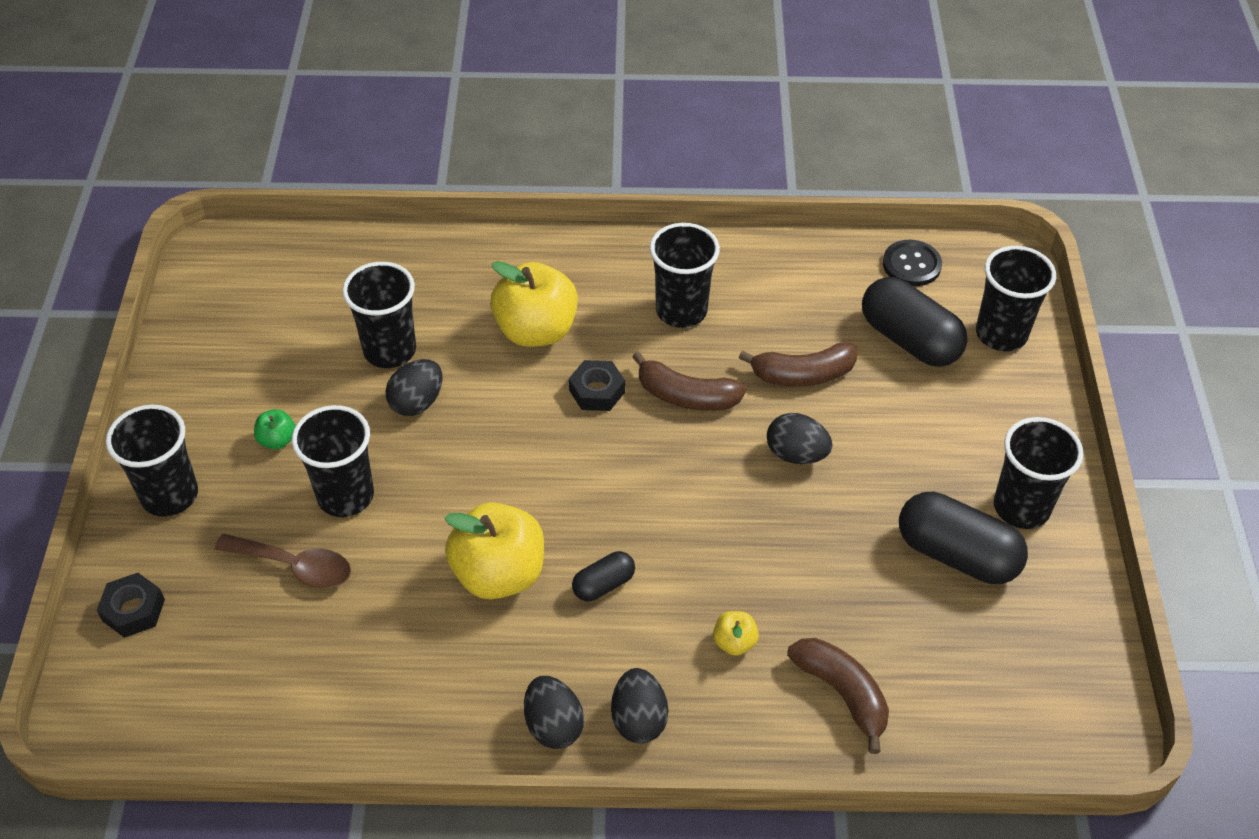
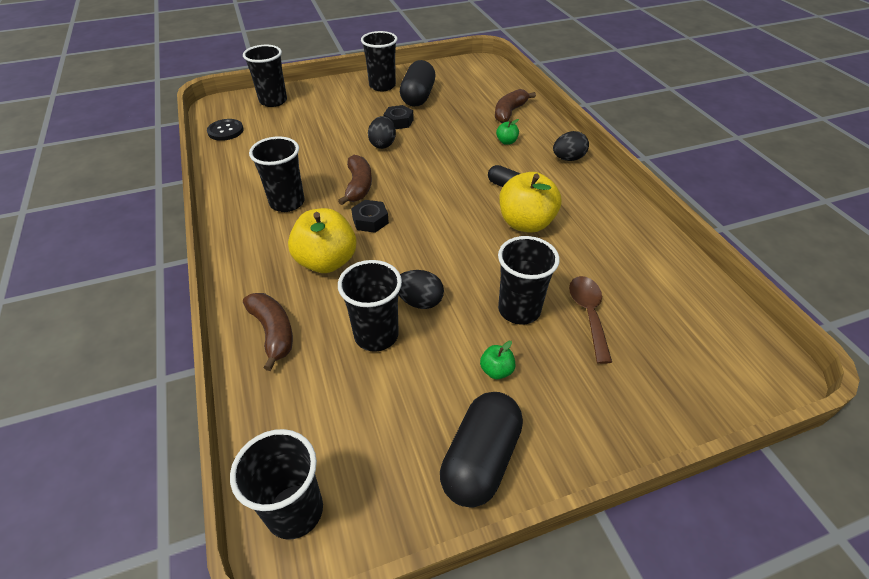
camera: 110 degrees left, 5 degrees down
black nut [97,573,165,638] -> black nut moved to [383,105,414,129]
black cup [106,405,198,517] -> black cup moved to [230,429,323,540]
black egg [524,676,584,749] -> none
yellow apple [713,611,759,656] -> green apple [496,119,519,145]
brown banana [739,342,858,386] -> brown banana moved to [243,293,293,371]
black capsule [862,277,968,367] -> black capsule moved to [440,392,523,508]

